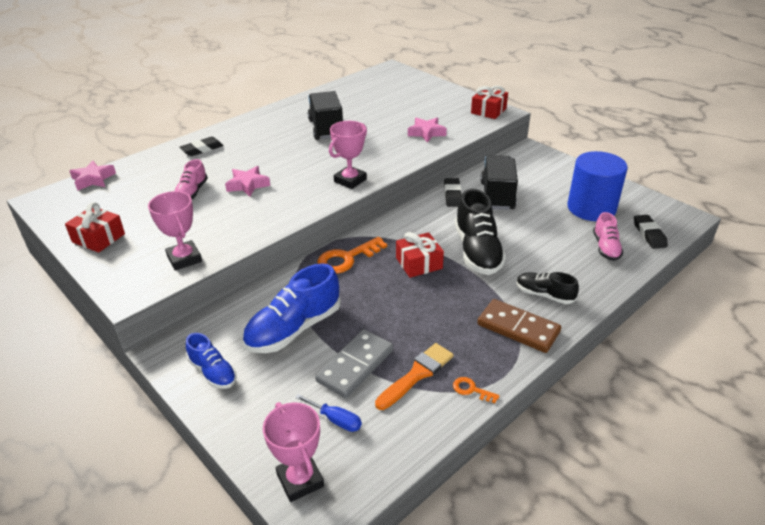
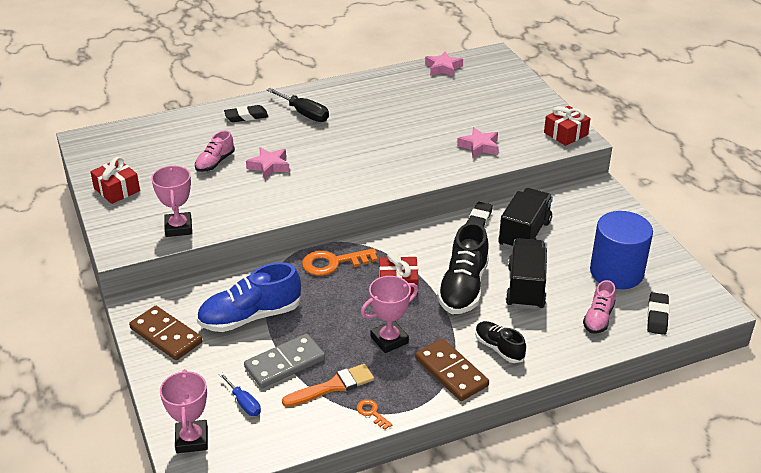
camera: 20 degrees right, 0 degrees up
pink star [70,161,116,191] -> pink star moved to [425,51,463,77]
blue shoe [186,333,237,389] -> brown domino [129,306,203,360]
black truck [308,91,343,140] -> black truck moved to [506,238,547,310]
pink trophy [329,121,367,189] -> pink trophy moved to [361,276,418,353]
none -> black screwdriver [267,88,329,122]

